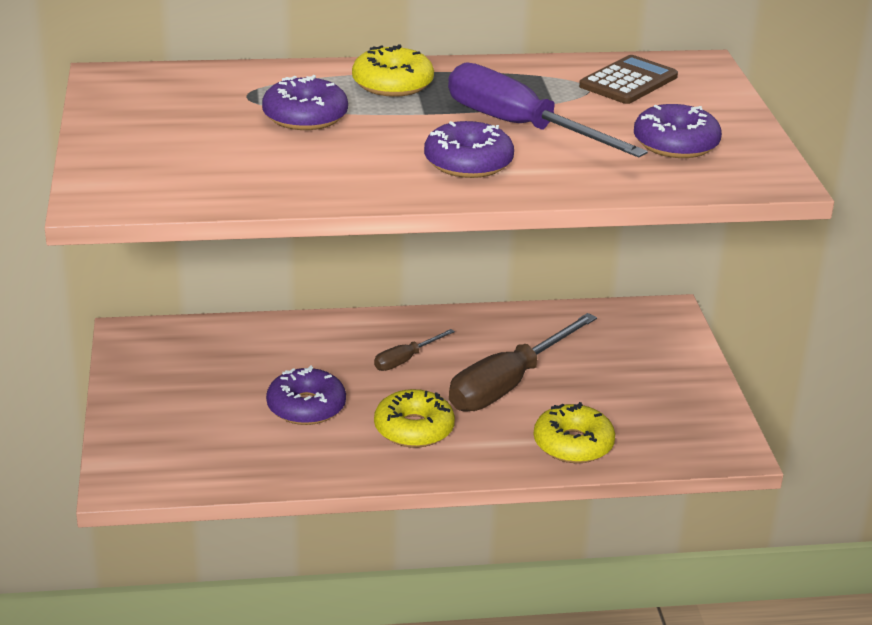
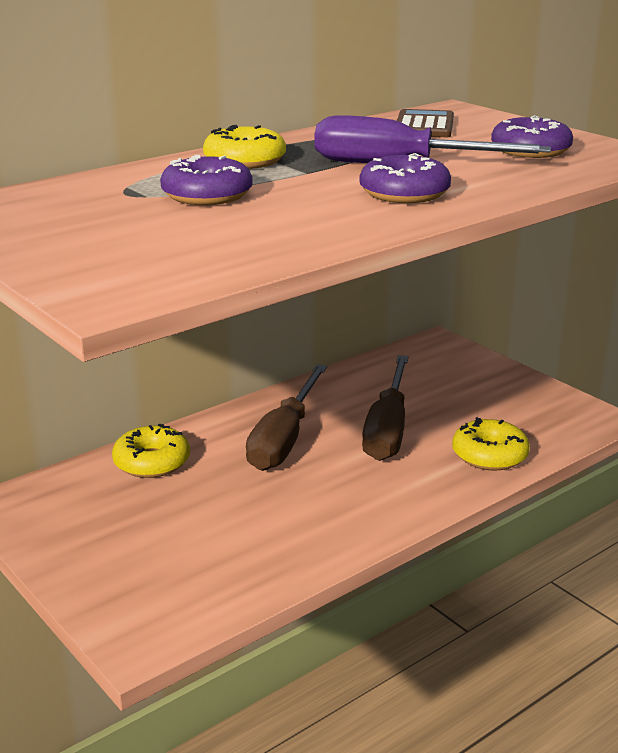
camera: 30 degrees left, 5 degrees down
purple donut [266,365,346,425] -> none
brown screwdriver [374,329,455,371] -> brown screwdriver [246,364,327,471], size x2.09
yellow donut [374,389,455,448] -> yellow donut moved to [112,424,190,478]

